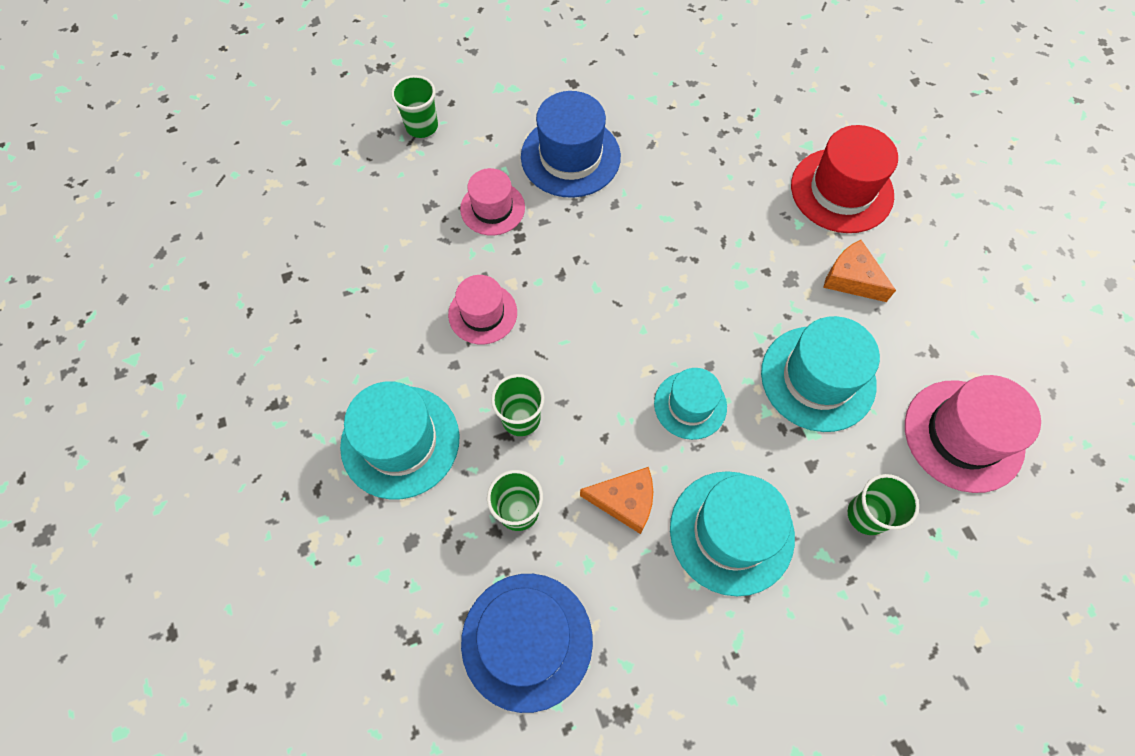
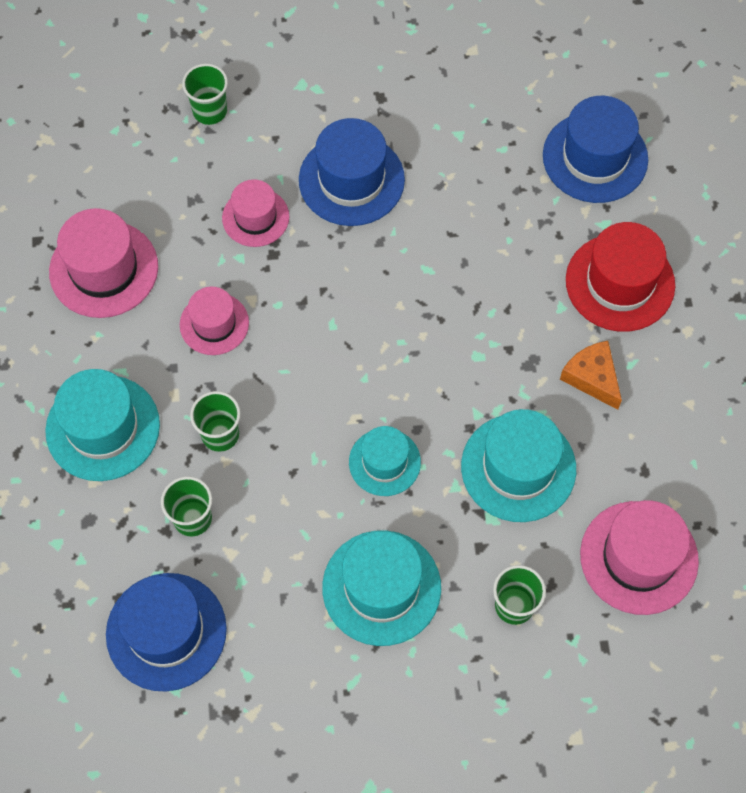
camera: 15 degrees right, 0 degrees up
orange cheese [580,467,653,534] -> none
none -> pink hat [49,208,158,318]
none -> blue hat [543,96,648,203]

